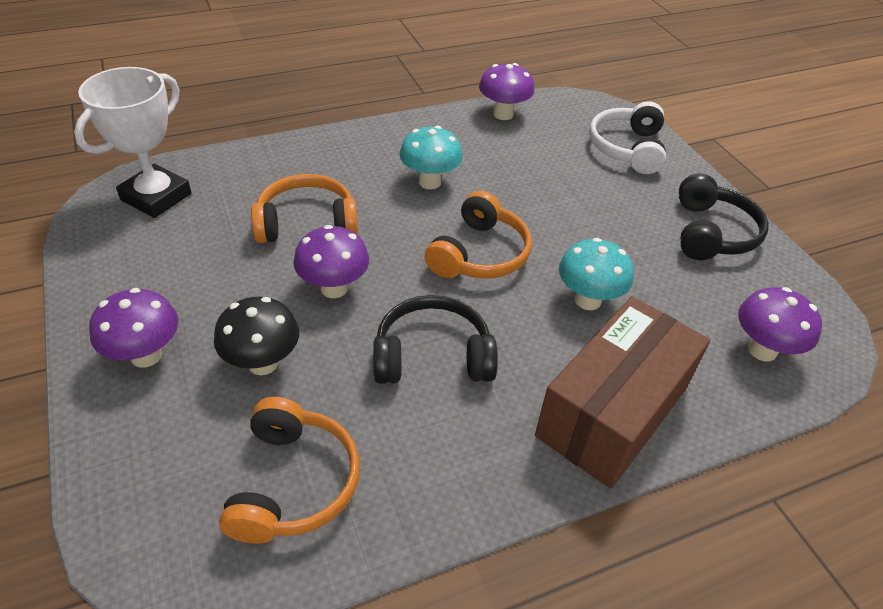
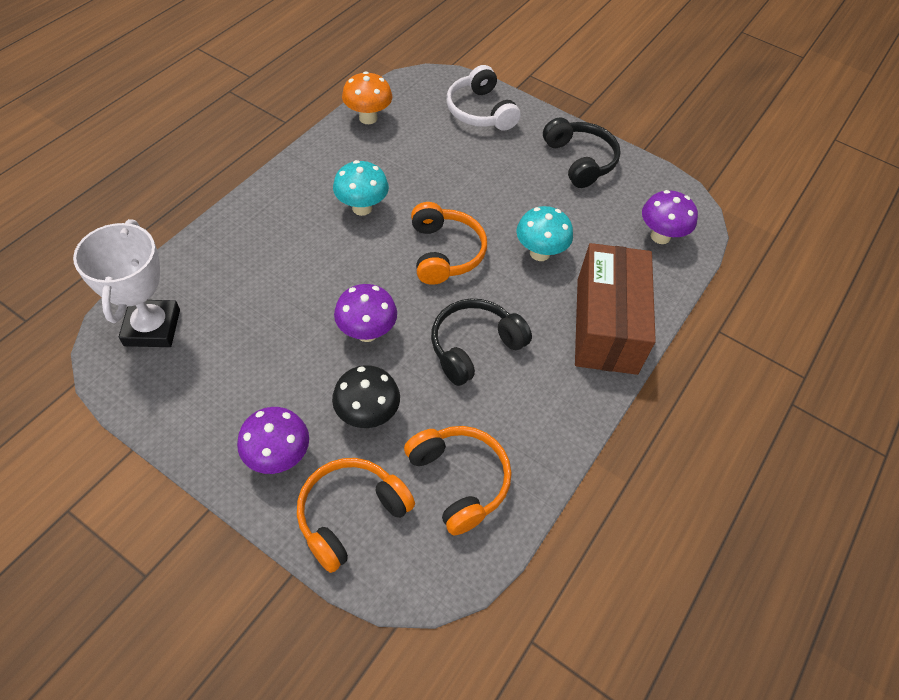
camera: 35 degrees left, 10 degrees up
orange headphones [251,174,358,243] -> orange headphones moved to [297,458,415,573]
purple mushroom [479,63,534,120] -> orange mushroom [342,71,392,124]

